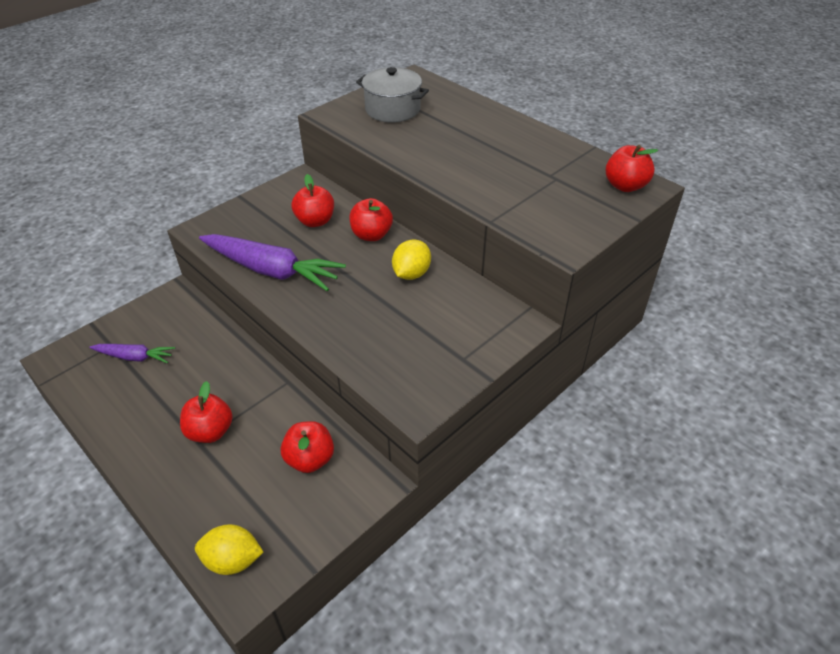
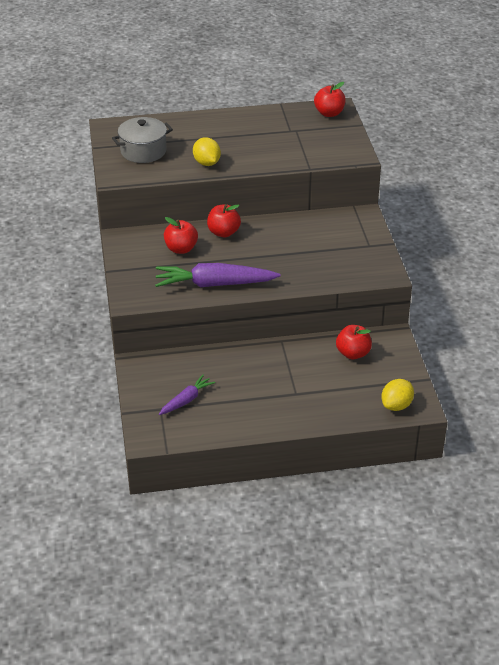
camera: 55 degrees left, 5 degrees down
red apple [180,381,233,443] -> none
purple carrot [199,234,346,291] -> purple carrot turned 150 degrees counterclockwise [155,263,281,287]
yellow lemon [392,240,431,280] -> yellow lemon moved to [193,137,221,166]

